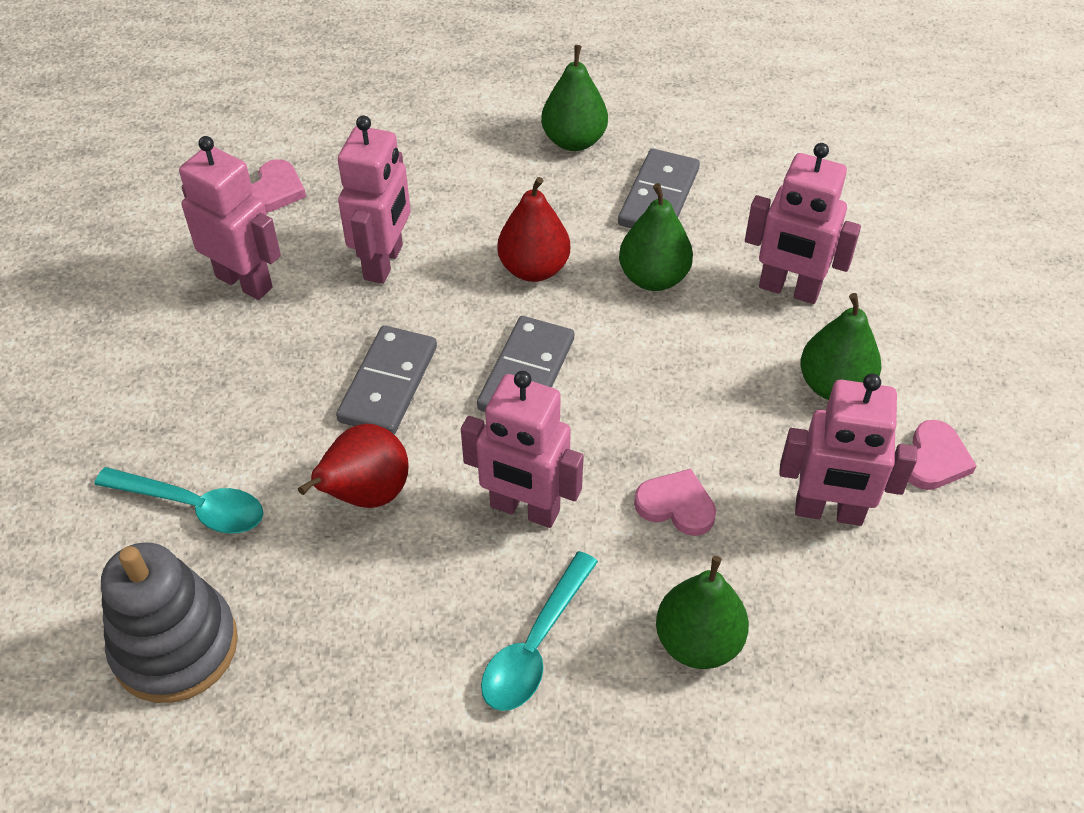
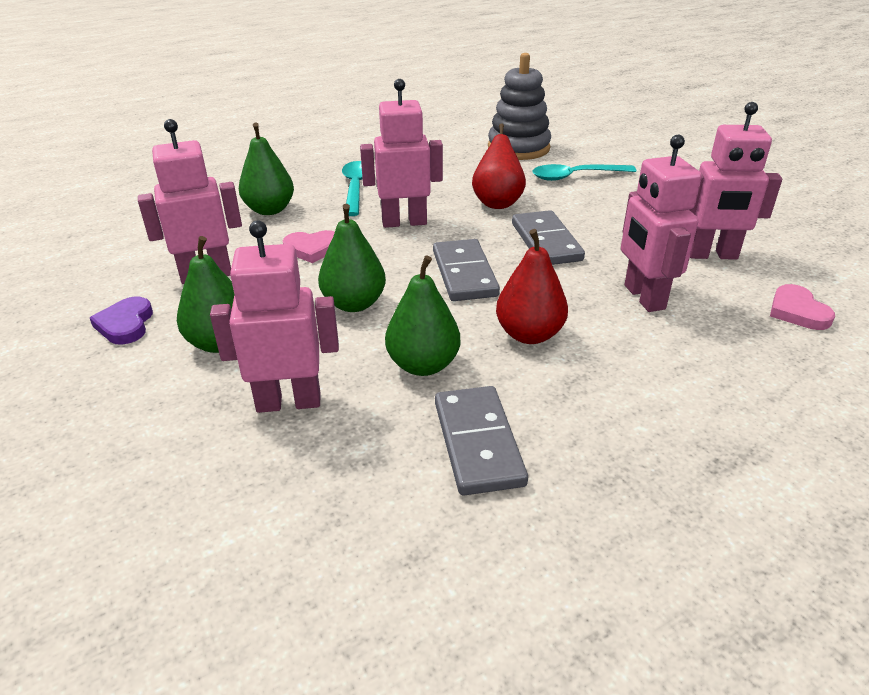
camera: 150 degrees right, 15 degrees down
green pear [541,45,608,151] -> green pear moved to [318,204,386,312]
pink heart [909,420,977,490] -> purple heart [90,296,153,345]

